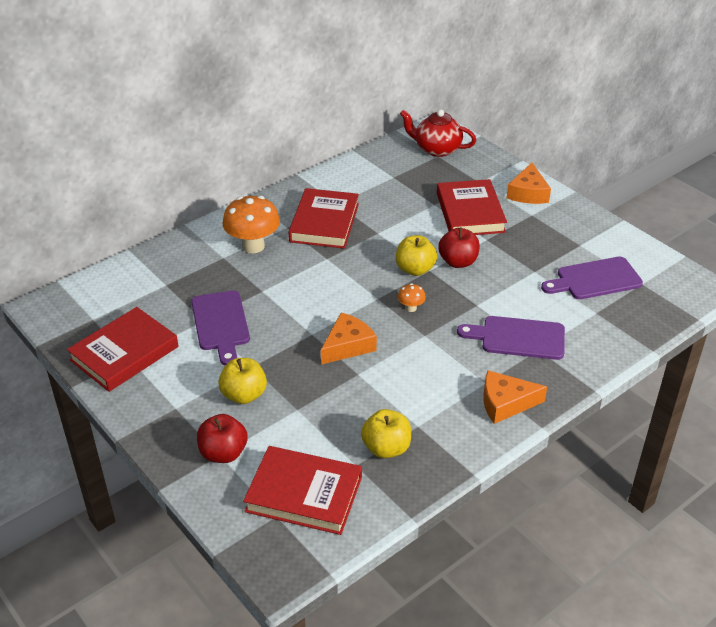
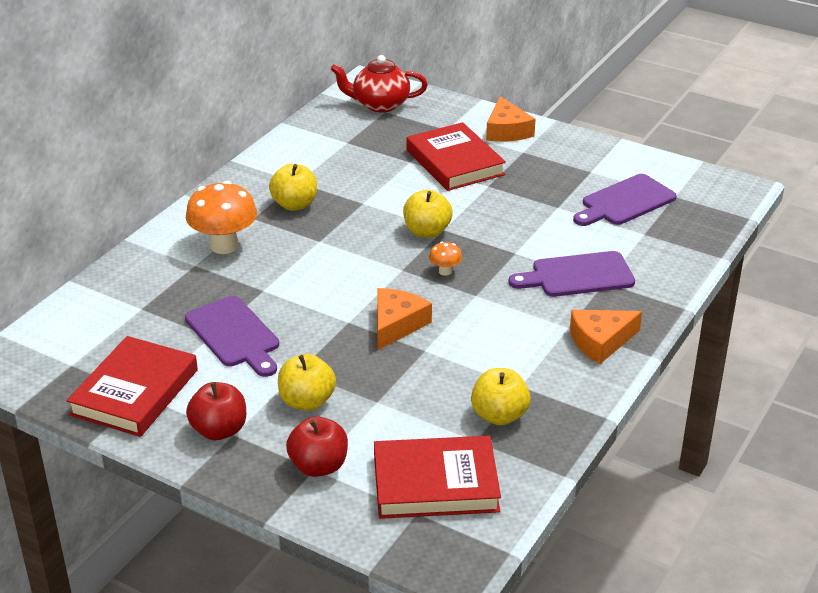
camera: 20 degrees left, 5 degrees down
red book [289,188,359,249] -> yellow apple [269,164,317,211]
red apple [438,227,480,268] -> red apple moved to [186,382,246,440]

